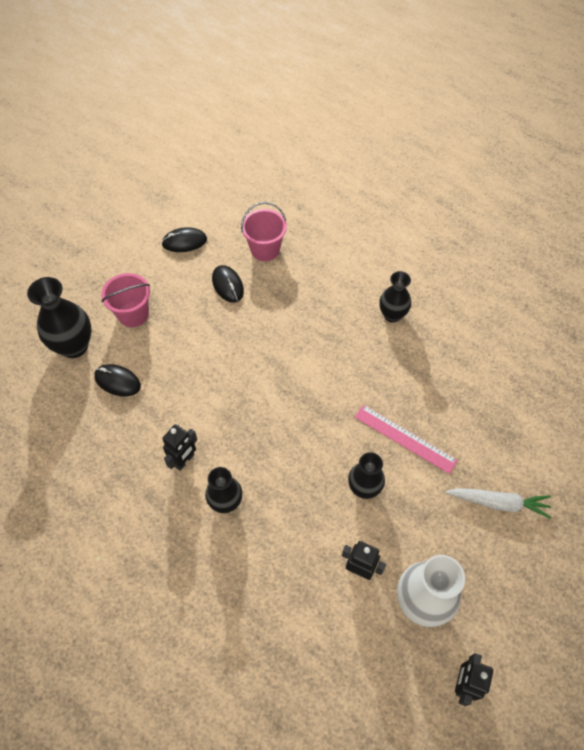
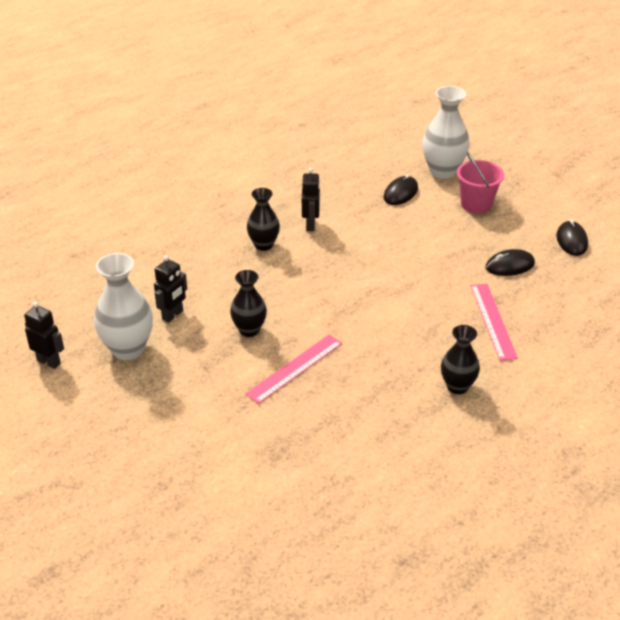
camera: 100 degrees right, 20 degrees down
black vase [27,277,91,358] -> white vase [422,86,470,179]
black robot [162,424,197,471] -> black robot turned 135 degrees counterclockwise [302,168,320,231]
pink bucket [241,202,287,261] -> none
white carrot [445,488,551,519] -> none
none -> pink ruler [471,284,518,361]

